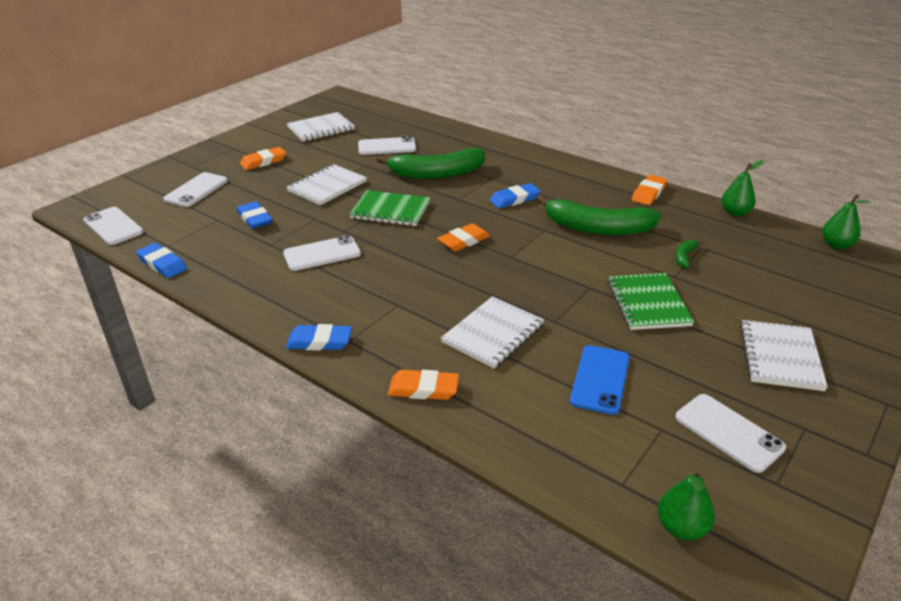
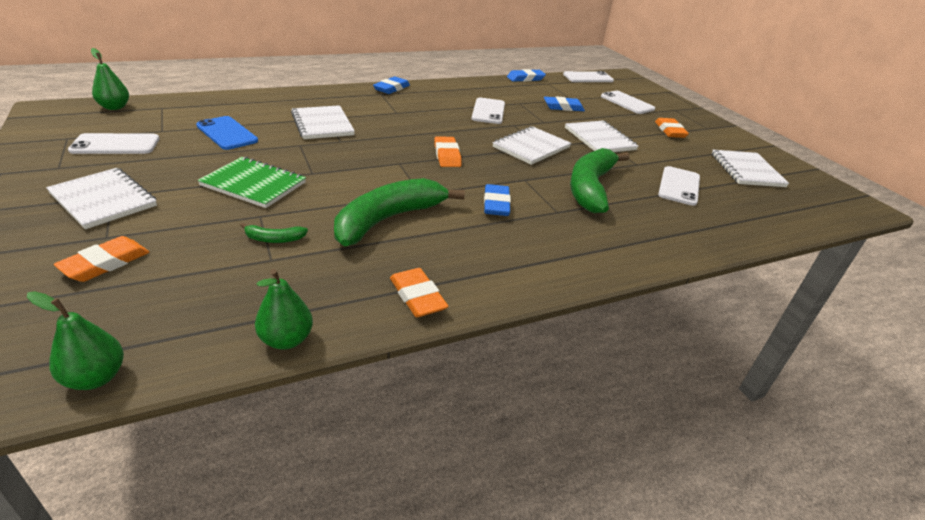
camera: 115 degrees right, 0 degrees up
green notebook [349,190,430,226] -> white notebook [493,126,571,165]
orange eraser [388,370,459,400] -> orange eraser moved to [54,236,150,282]
green banana [676,240,704,268] -> green banana turned 120 degrees clockwise [240,223,308,243]

